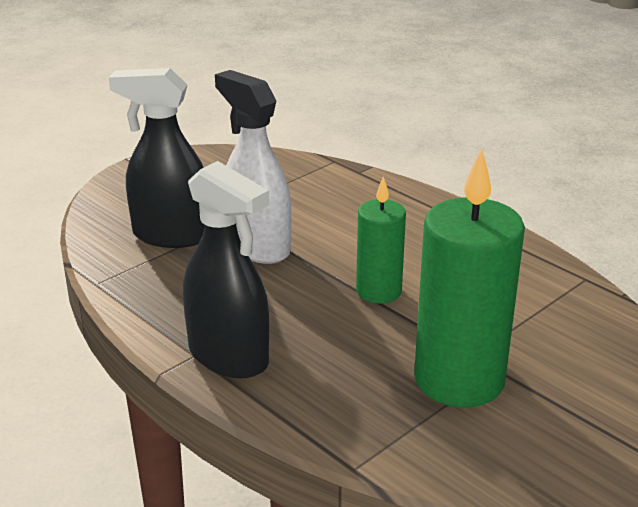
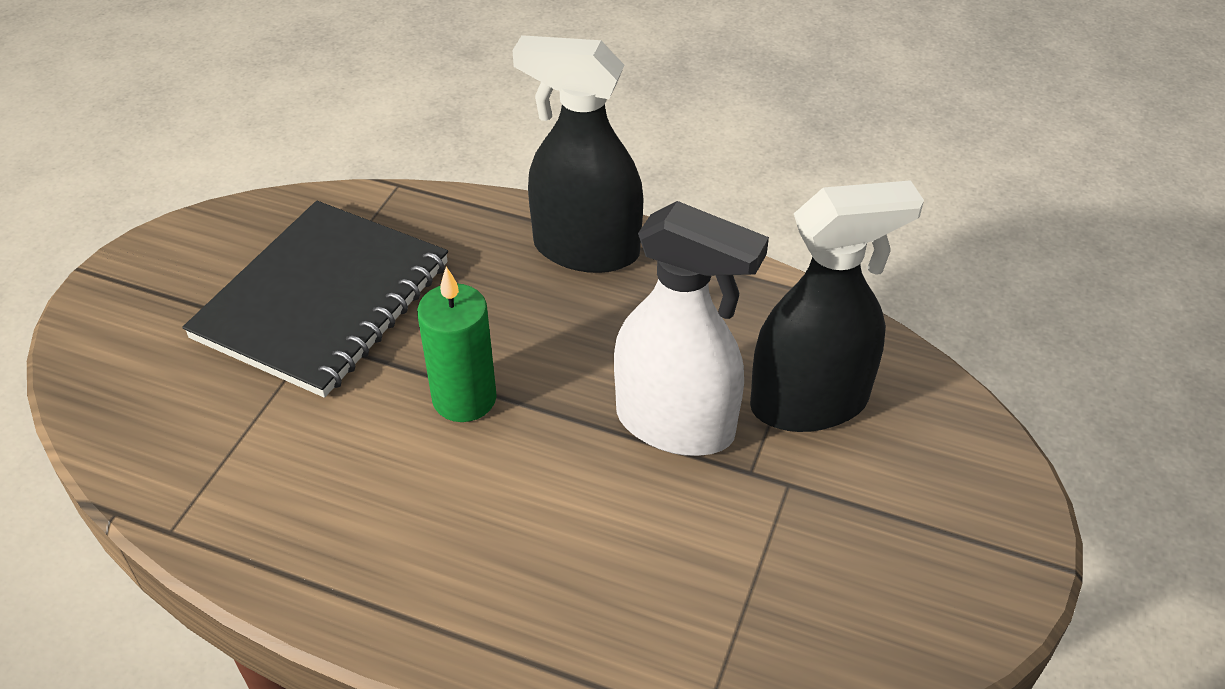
camera: 155 degrees right, 15 degrees up
green candle [414,148,525,407] -> black notebook [182,201,448,398]

